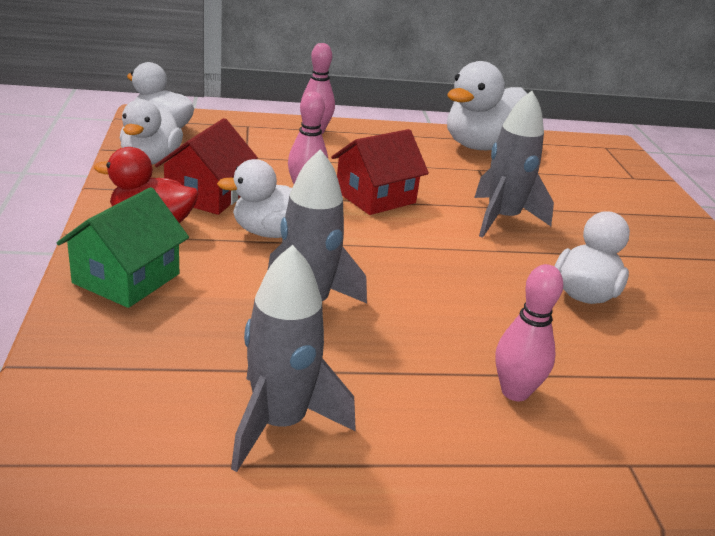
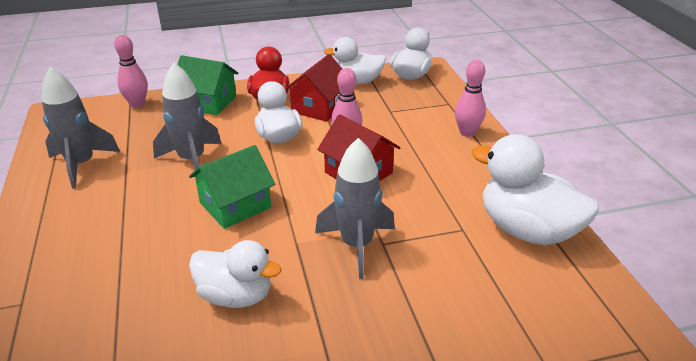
camera: 85 degrees right, 5 degrees up
red house [155,118,258,215] -> red house turned 75 degrees counterclockwise [285,54,342,122]
pink bowling pin [495,264,563,401] -> pink bowling pin moved to [114,35,148,108]
none -> green house [189,145,275,229]

